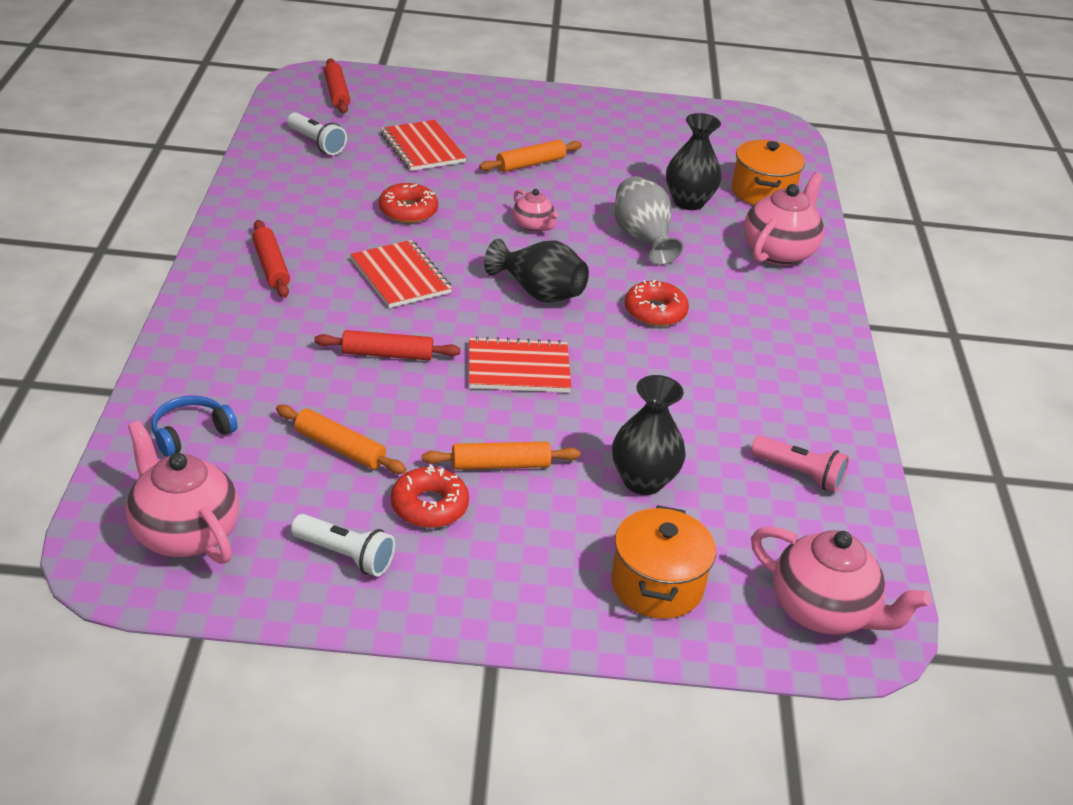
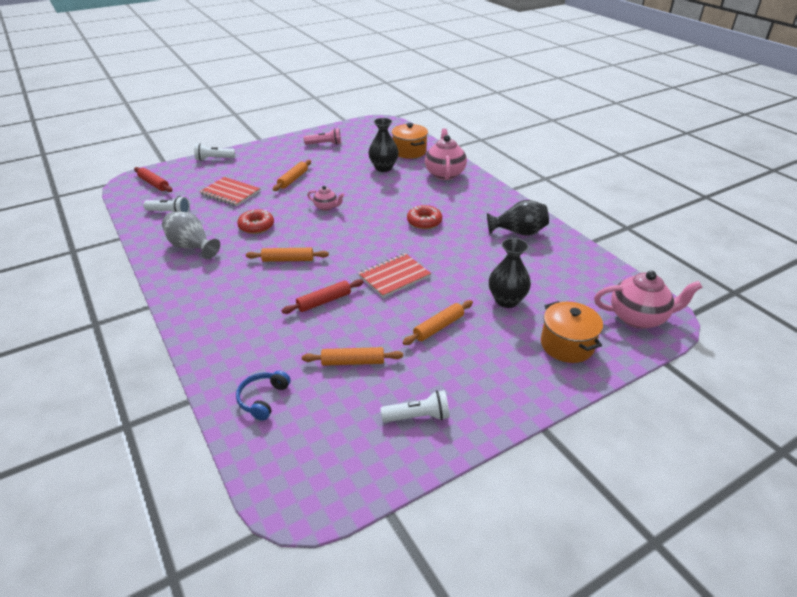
camera: 30 degrees left, 0 degrees up
pink teapot [126,420,239,564] -> none
red rolling pin [252,220,290,298] -> none
red notebook [350,240,452,308] -> orange rolling pin [246,248,329,262]
red donut [391,465,469,528] -> none
black vase [484,239,589,303] -> black vase moved to [487,200,549,236]
grey vase [614,176,683,265] -> grey vase moved to [162,212,220,259]
pink flashlight [751,435,849,493] -> pink flashlight moved to [304,128,341,145]
none -> white flashlight [194,143,235,161]

